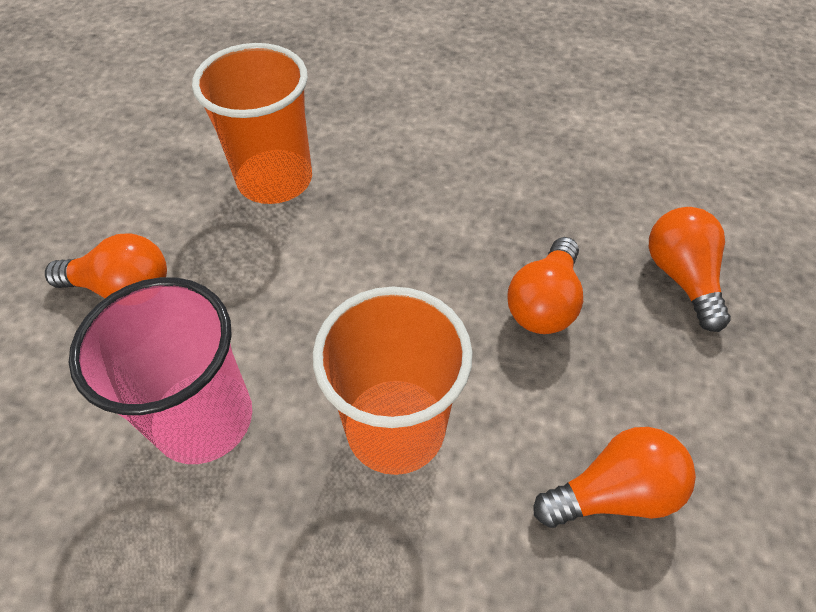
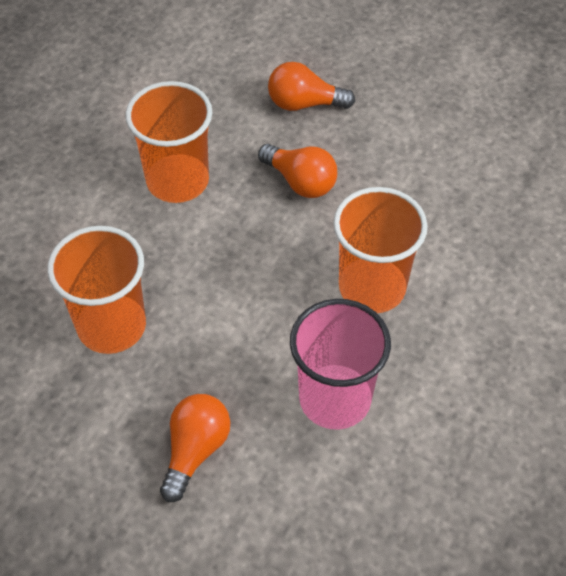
camera: 75 degrees left, 0 degrees up
orange light bulb [534,427,696,528] -> none
none -> orange cup [125,81,212,203]

